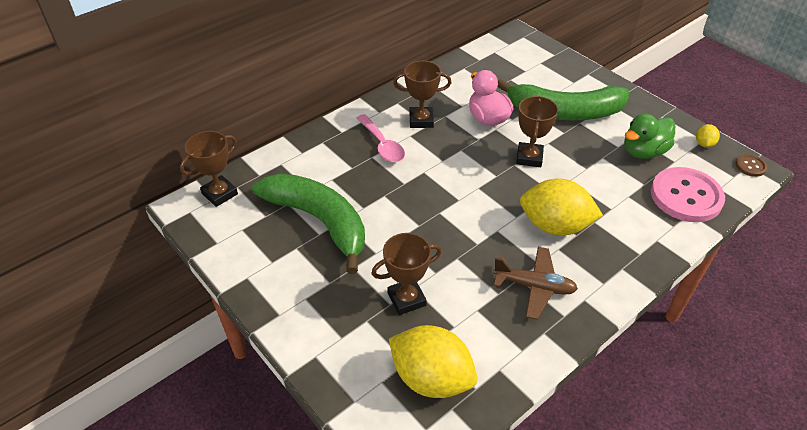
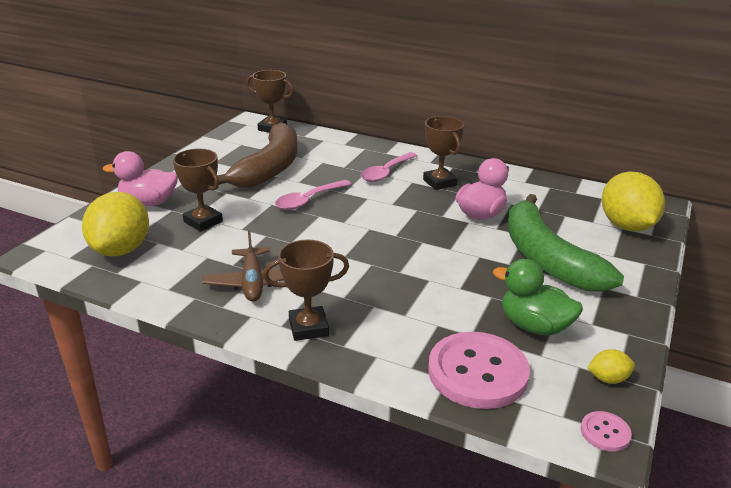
camera: 65 degrees right, 15 degrees down
green banana [252,173,365,274] -> brown banana [213,122,297,188]
brown trophy [516,96,559,167] -> brown trophy moved to [263,240,349,341]
yellow lemon [520,178,603,236] -> yellow lemon moved to [602,172,665,231]
brown button [735,154,767,177] -> pink button [581,411,632,452]
none -> pink duck [103,151,178,206]
none -> pink spoon [275,180,351,210]

